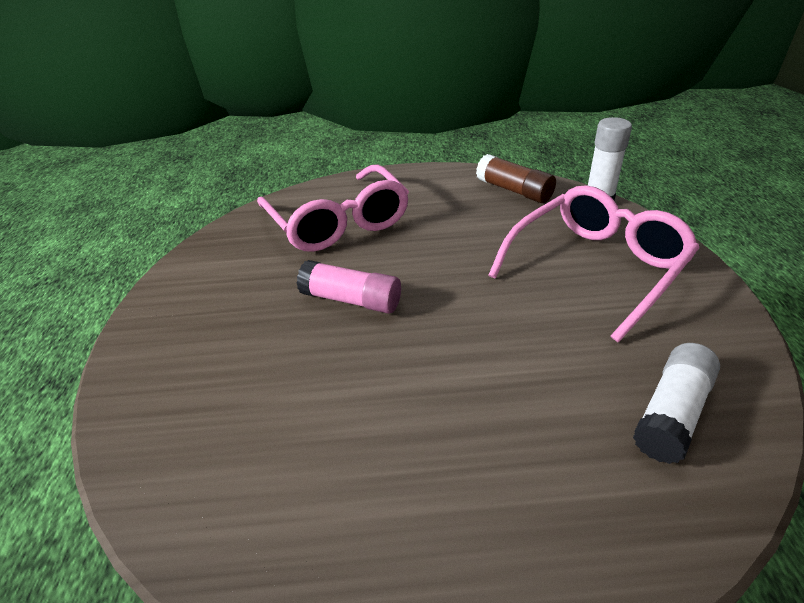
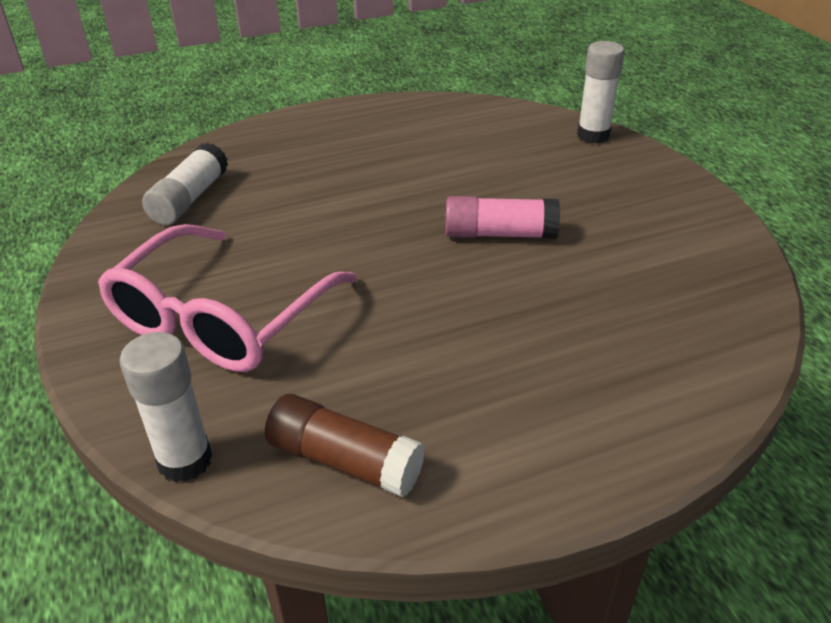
camera: 160 degrees right, 0 degrees up
pink glasses [257,164,409,252] -> none
none -> white glue stick [577,41,625,143]

